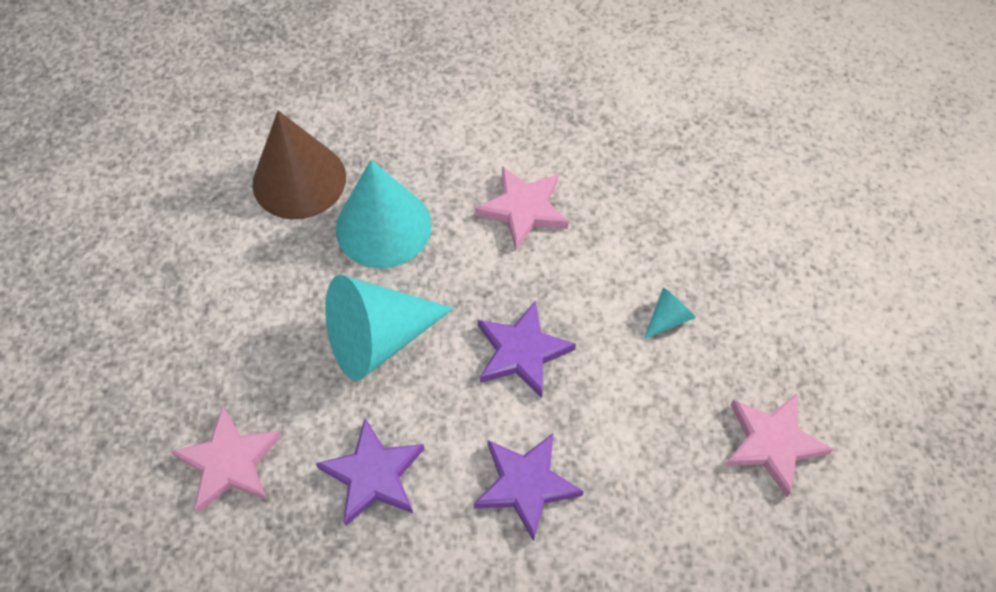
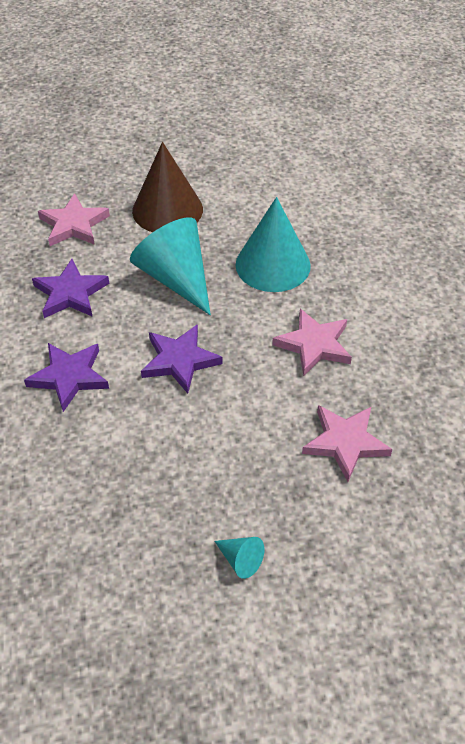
camera: 80 degrees right, 10 degrees down
brown cone [252,110,346,219] -> brown cone moved to [132,142,203,232]
turquoise cone [644,287,696,339] -> turquoise cone moved to [215,537,264,579]
pink star [724,393,834,498] -> pink star moved to [302,405,392,482]

